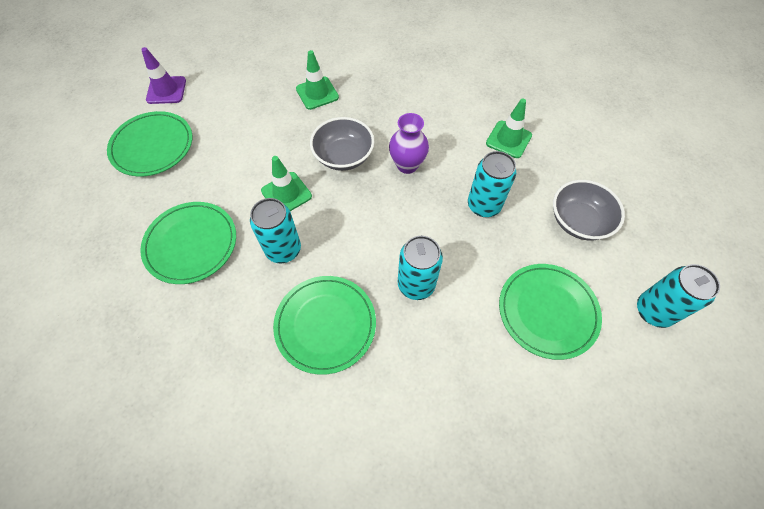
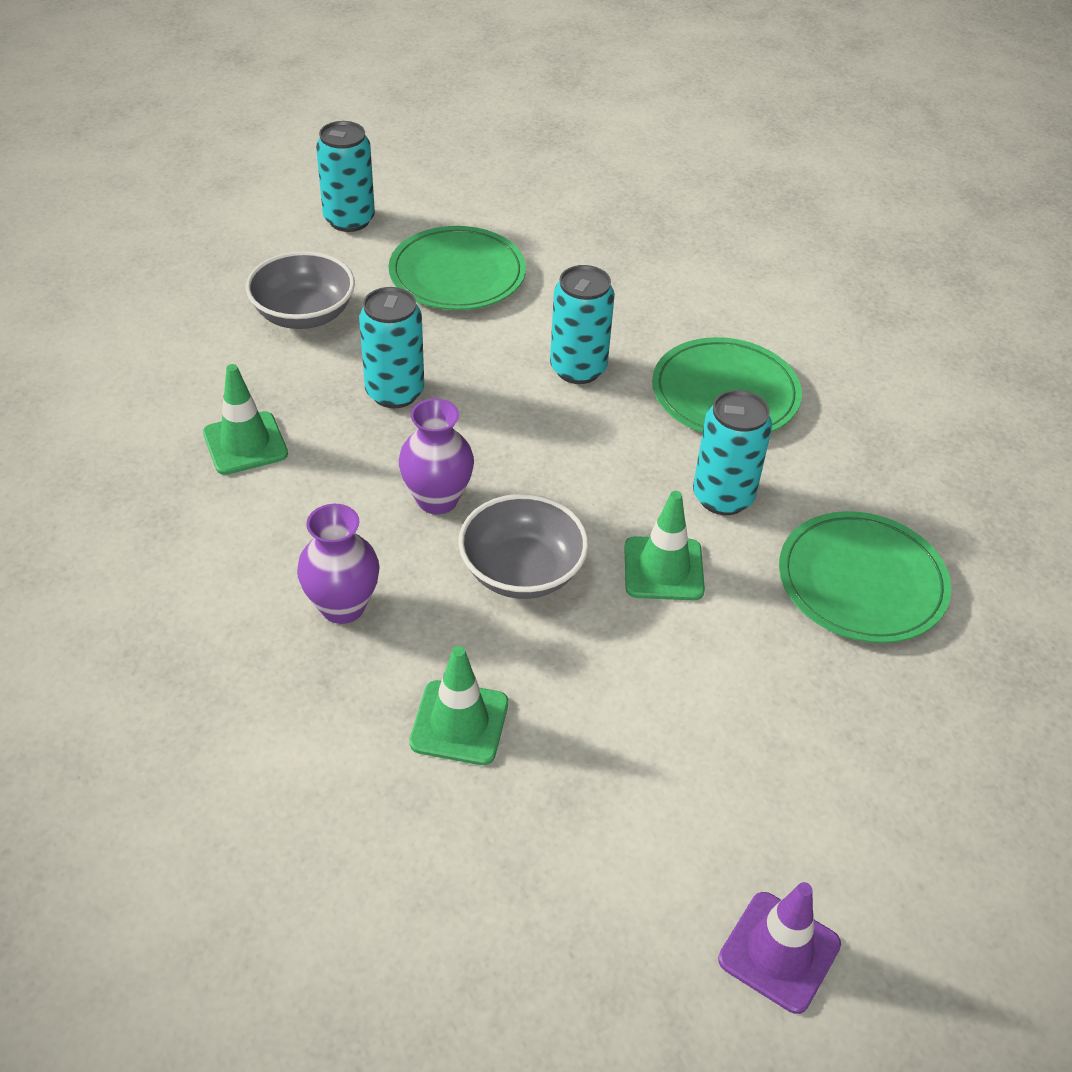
camera: 145 degrees left, 15 degrees down
green plate [107,111,193,176] -> none
none -> purple vase [297,504,380,624]

